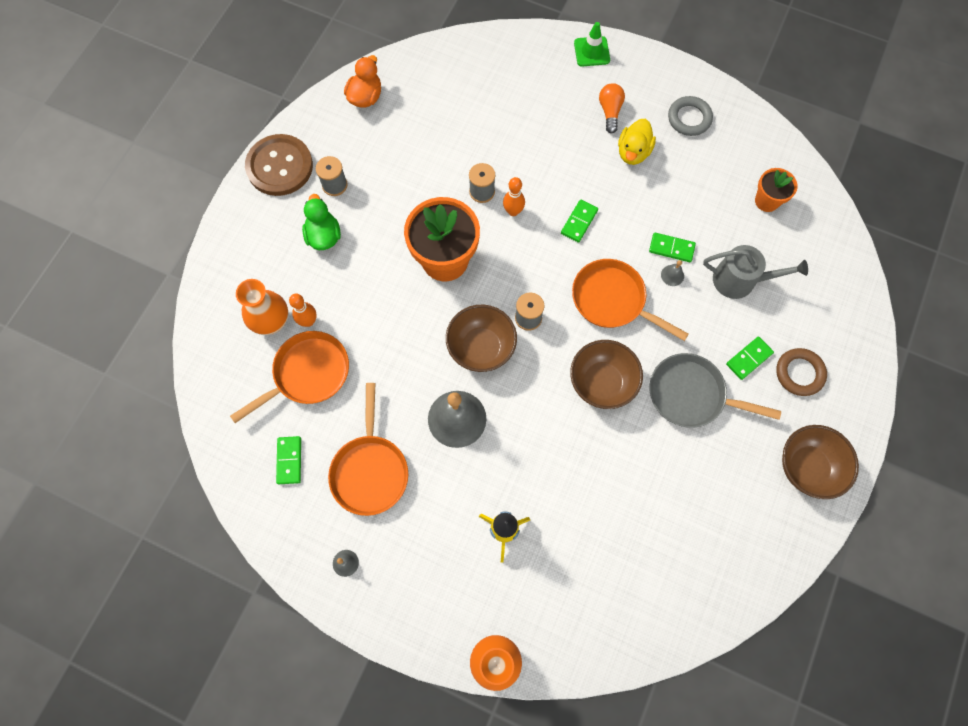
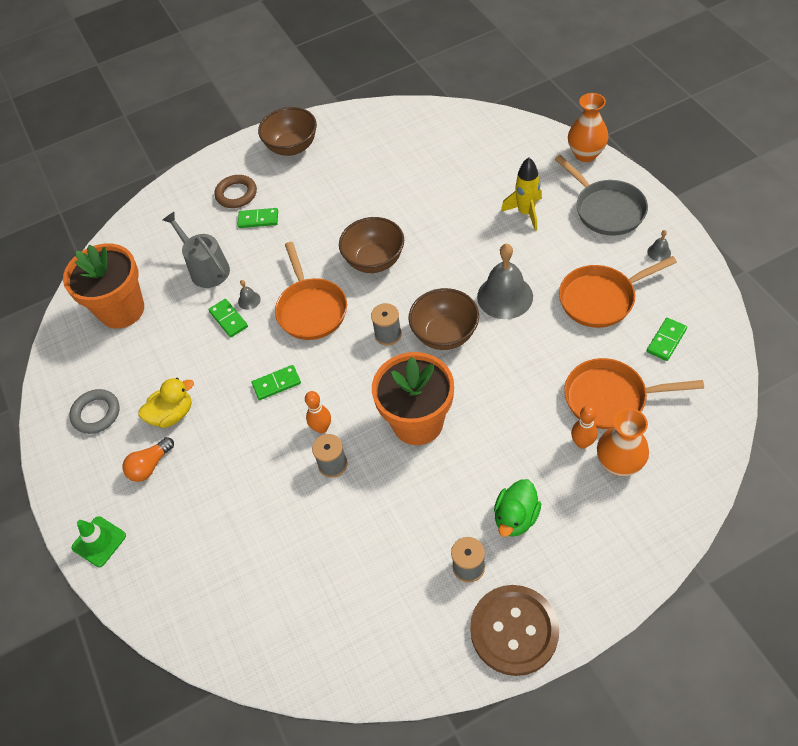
camera: 135 degrees left, 15 degrees down
orange pan [328,383,408,516] -> orange pan turned 150 degrees counterclockwise [559,256,677,328]
orange duck [344,55,381,108] -> none
grey pan [649,353,781,428] -> grey pan moved to [555,155,648,236]
orange flower pot [755,168,798,212] -> orange flower pot [63,243,144,329], size x1.89

